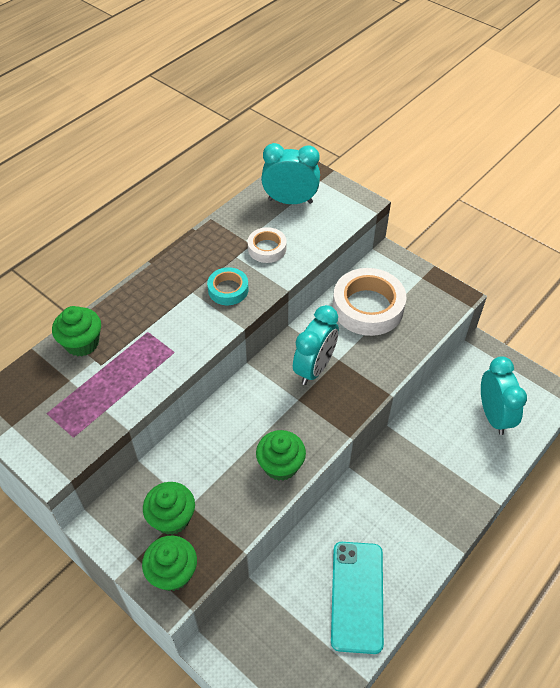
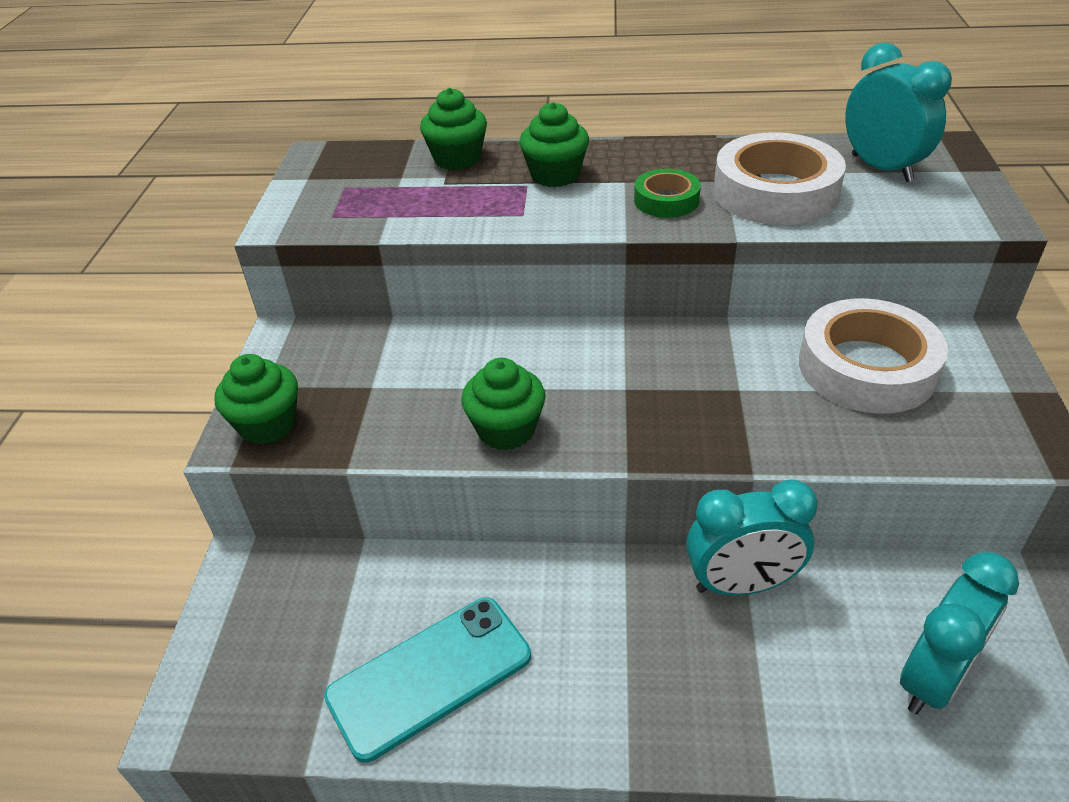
camera: 55 degrees right, 10 degrees down
green cupcake [143,482,195,535] -> green cupcake moved to [519,102,589,187]
turquoise tape [207,267,249,305] -> green tape [634,168,701,218]
white tape [248,227,287,263] -> white tape [713,132,846,225], size x1.90
turquoise clock [293,305,339,385] -> turquoise clock moved to [686,479,818,596]

